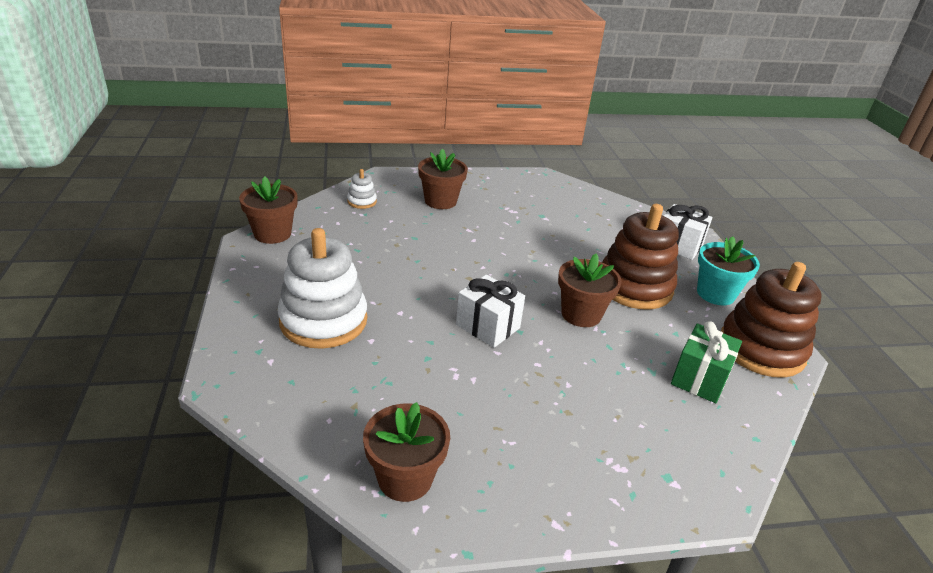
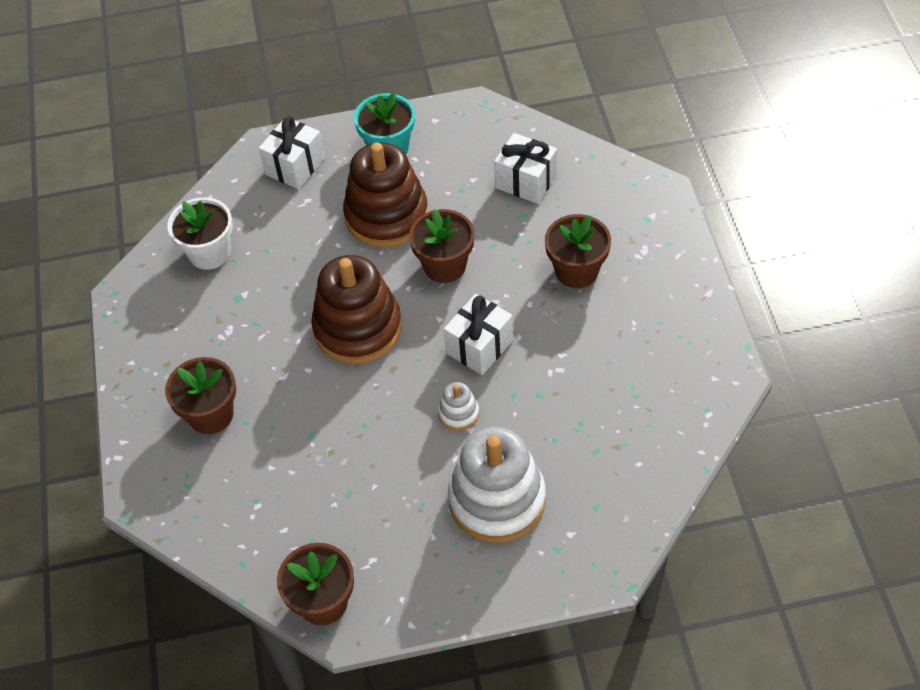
camera: 85 degrees left, 20 degrees up
white stacking toy [347,169,377,209] -> white stacking toy moved to [438,382,479,431]
brown flower pot [363,402,450,502] -> brown flower pot moved to [545,214,611,288]
green gift [671,321,742,403] -> white gift [494,133,557,204]
brown stacking toy [721,262,822,378] -> brown stacking toy moved to [311,255,402,364]
none -> white flower pot [167,197,233,270]

